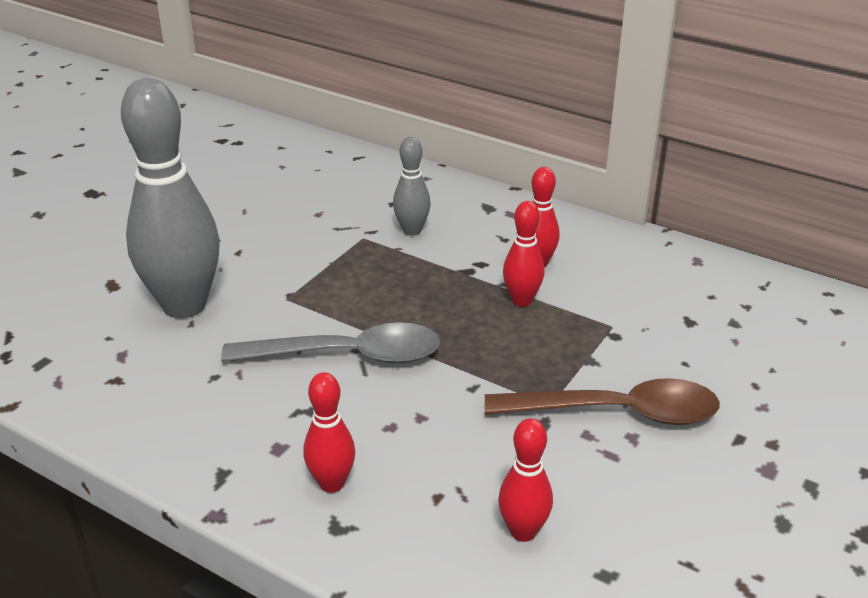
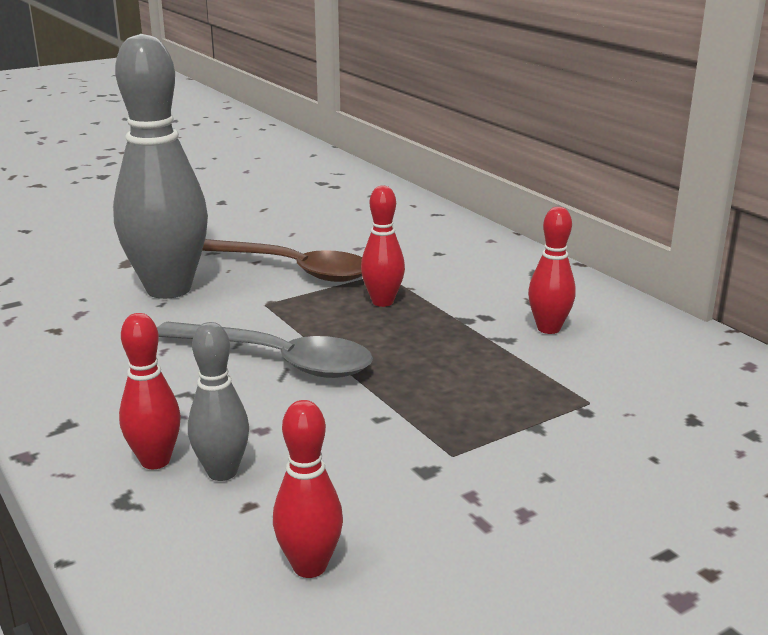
camera: 25 degrees right, 10 degrees down
grey bowling pin [393,137,431,236] -> grey bowling pin moved to [188,322,249,481]
brown spoon [485,378,720,425] -> brown spoon moved to [202,239,362,282]
red bowling pin [503,201,545,307] -> red bowling pin moved to [361,185,405,307]

